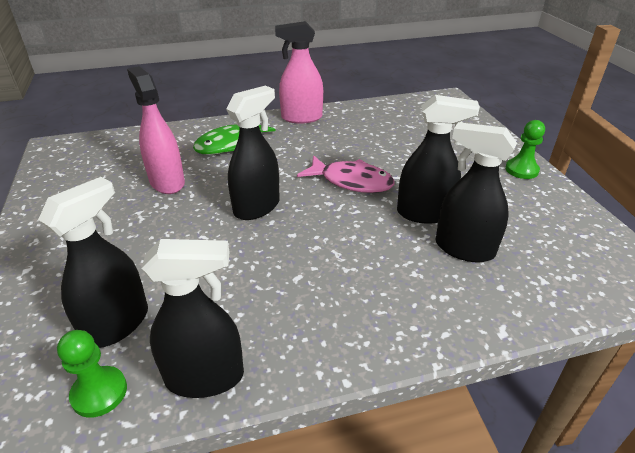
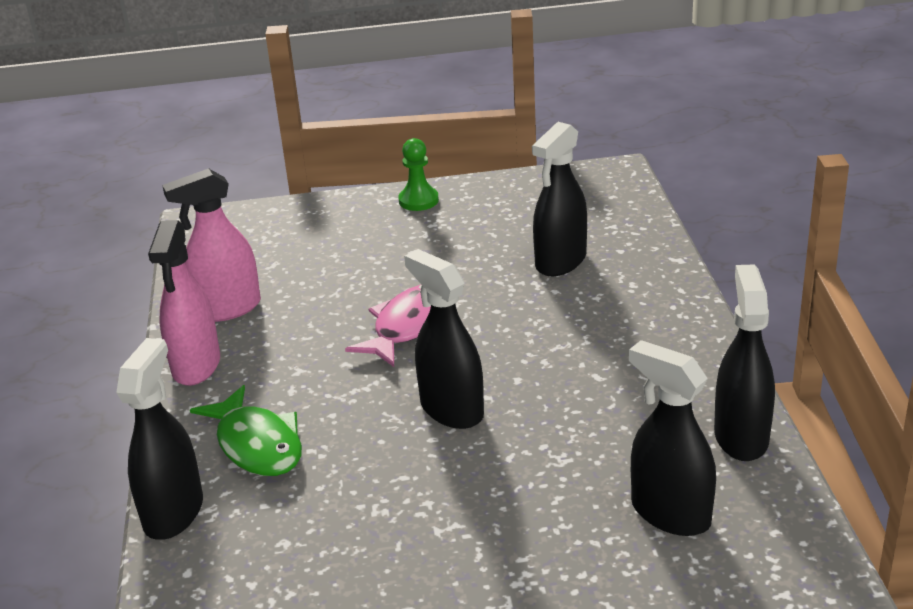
camera: 80 degrees left, 5 degrees down
green pawn [57,330,127,418] -> none
pink spray bottle [127,66,185,194] -> pink spray bottle moved to [162,168,261,322]
black spray bottle [397,95,480,224] -> black spray bottle moved to [116,338,203,540]

